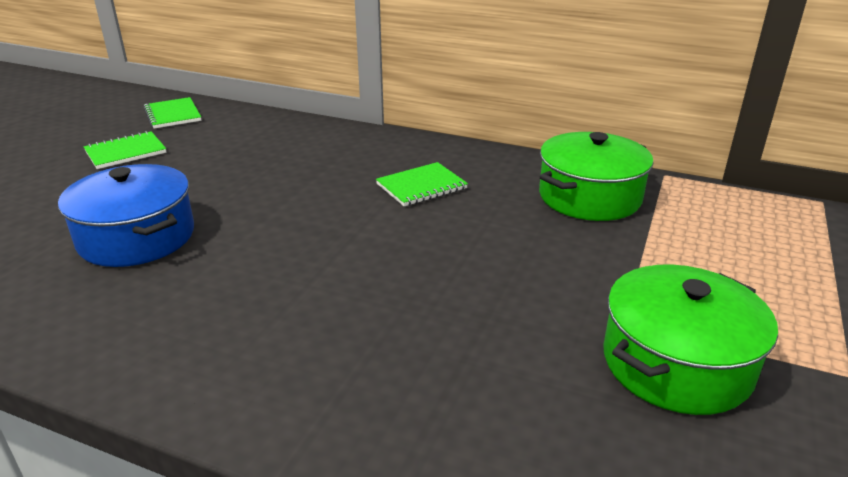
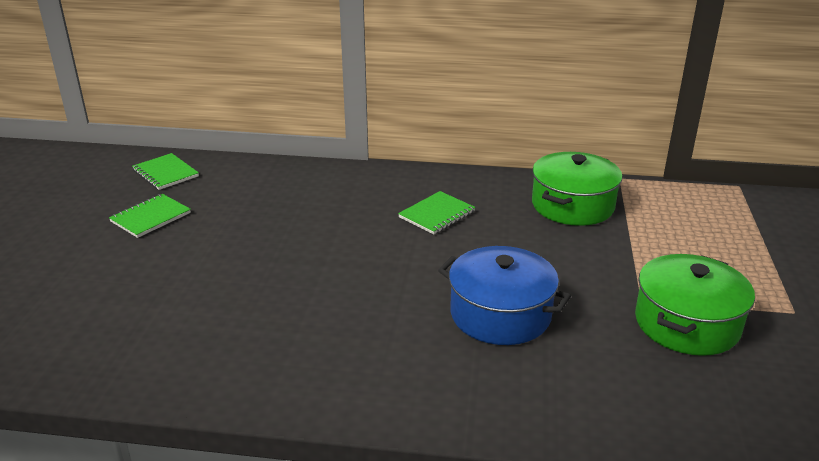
camera: 15 degrees left, 0 degrees up
blue pot [58,164,194,267] -> blue pot moved to [438,246,571,345]

